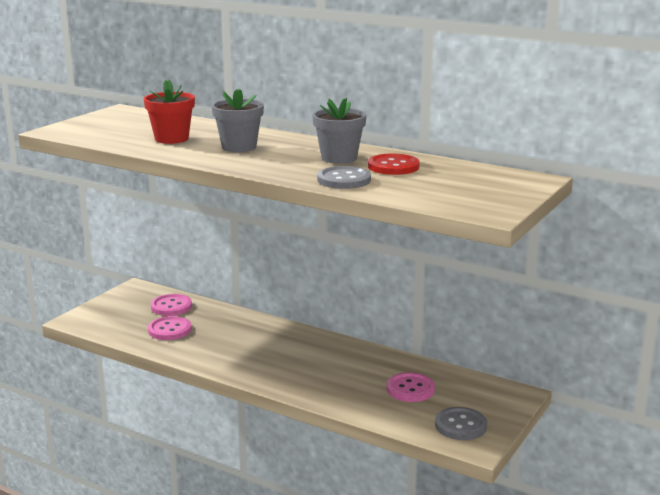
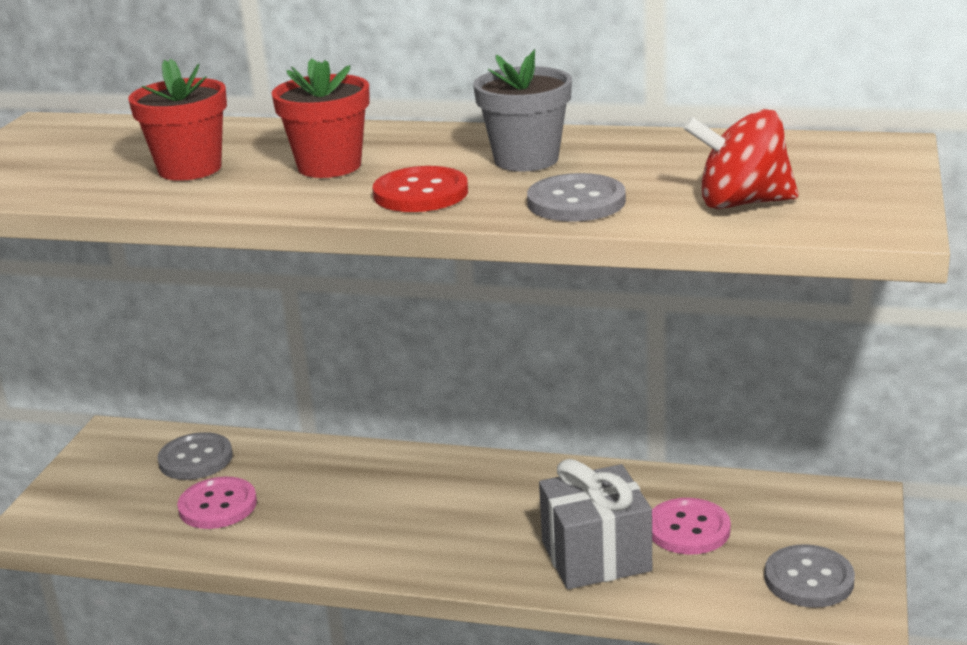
camera: 15 degrees left, 5 degrees up
pink button [151,294,192,316] -> grey button [157,432,233,480]
grey flower pot [212,89,264,152] -> red flower pot [272,58,370,178]
red button [368,153,420,175] -> red button moved to [373,166,468,212]
none -> grey gift [539,459,652,589]
none -> red spinning top [683,109,799,209]

